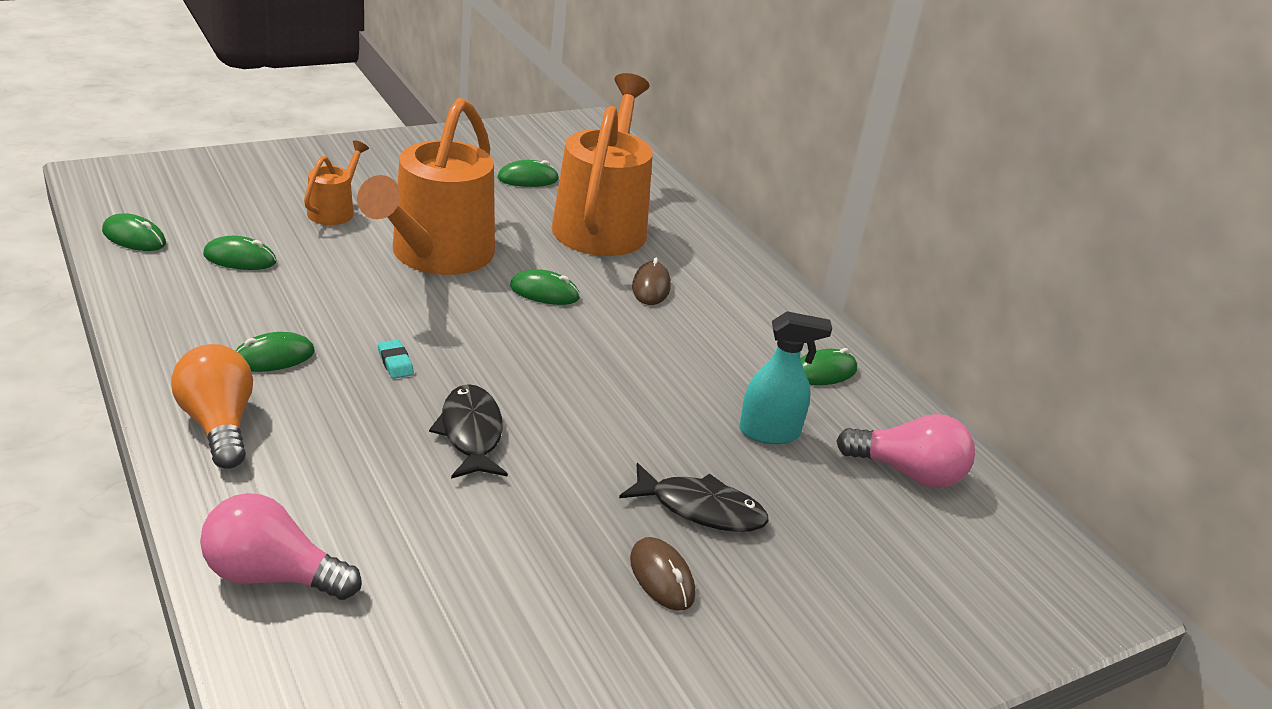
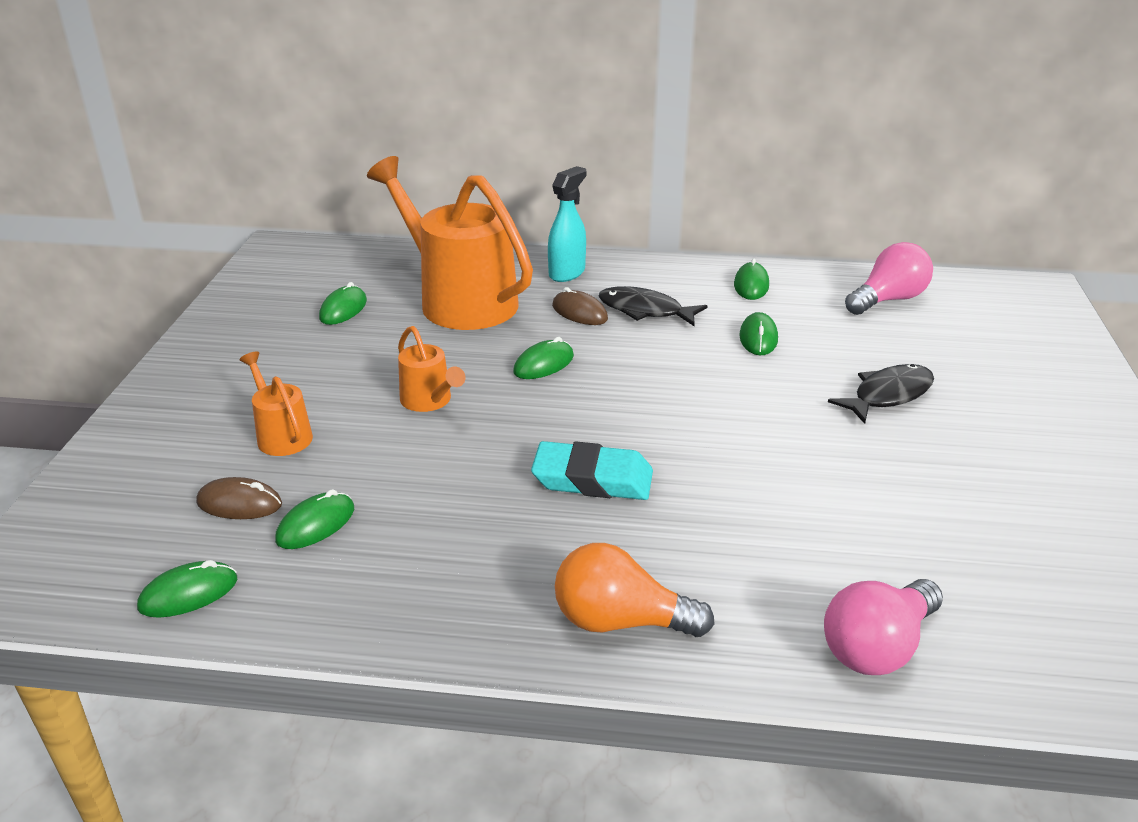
camera: 50 degrees left, 0 degrees up
green mouse [236,332,315,372] -> green mouse moved to [739,312,778,355]
orange watering can [357,98,495,275] -> orange watering can [398,326,466,412], size x0.46
turquoise eraser [378,340,414,379] -> turquoise eraser [531,441,653,500], size x2.18
black fish [429,384,508,479] -> black fish moved to [598,286,707,326]
brown mouse [630,537,695,611] -> brown mouse moved to [196,477,282,519]
turquoise spray bottle [739,311,832,444] -> turquoise spray bottle moved to [548,166,587,282]

